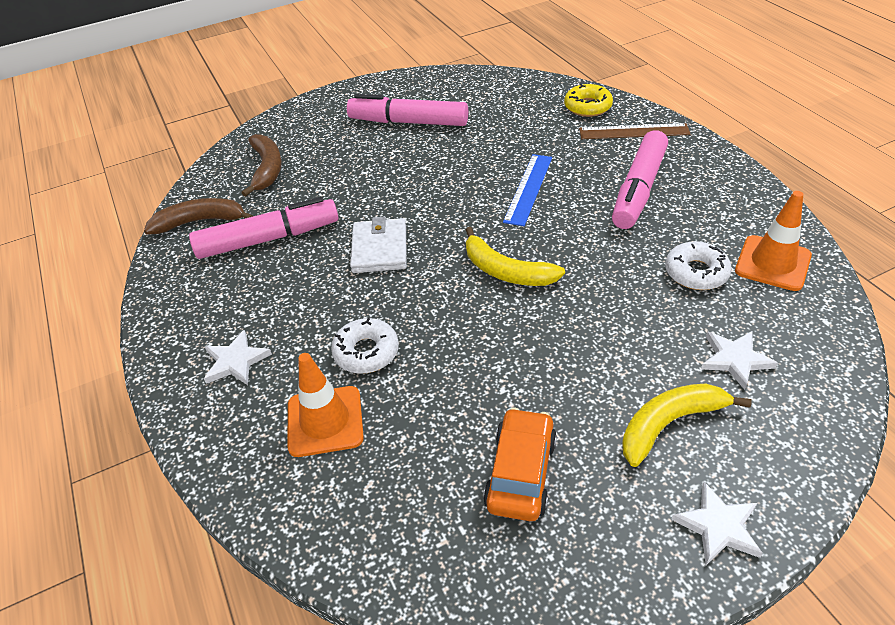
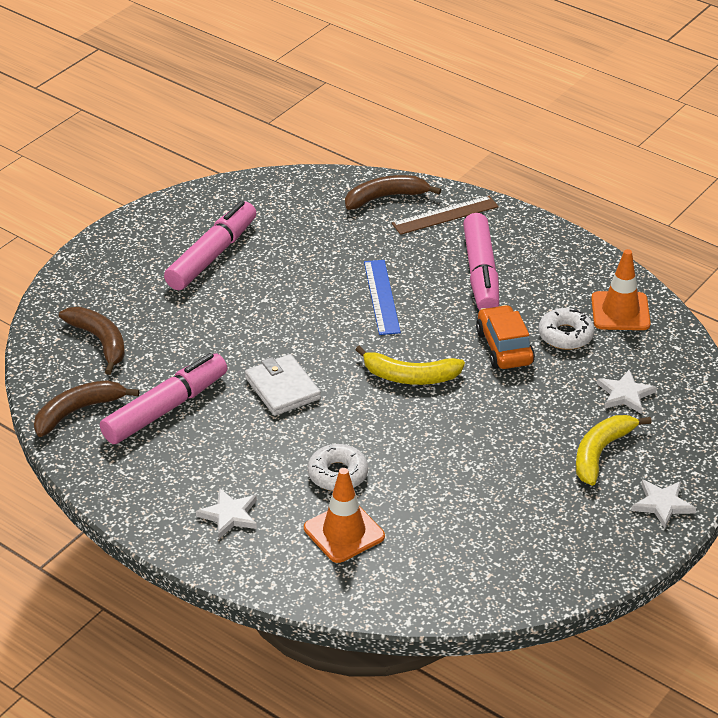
camera: 30 degrees left, 5 degrees down
pink marker [347,94,468,126] -> pink marker turned 135 degrees clockwise [164,201,256,290]
orange car [483,408,557,521] -> orange car moved to [476,305,535,369]
yellow donut [564,84,613,117] -> brown banana [345,175,441,210]

